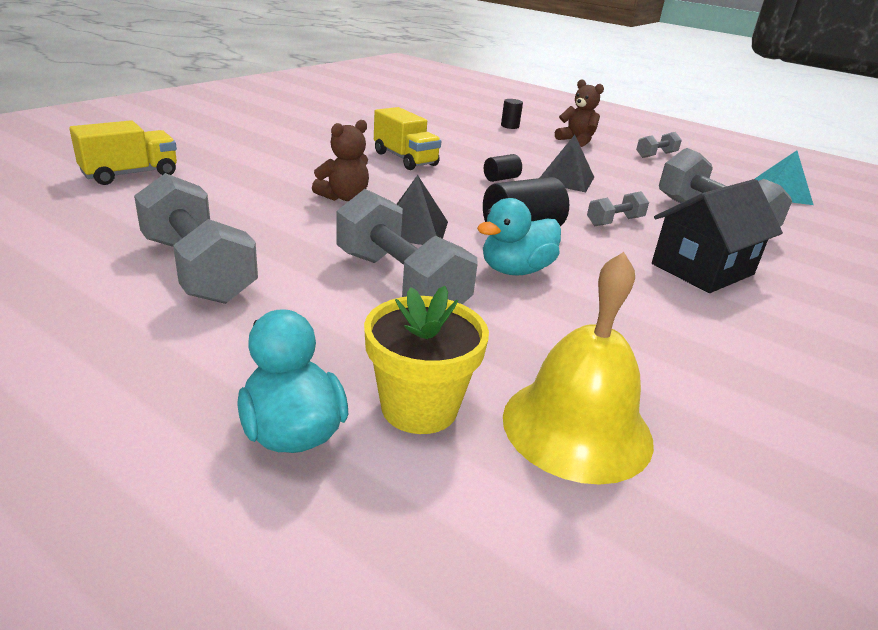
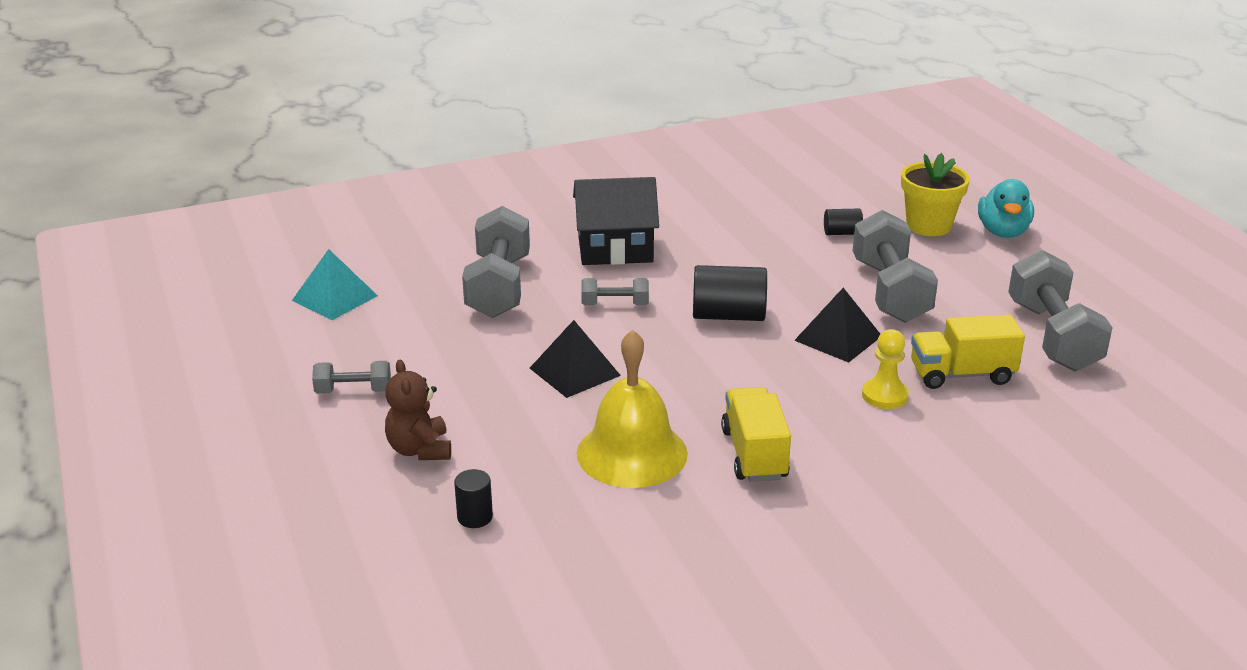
camera: 145 degrees left, 0 degrees up
yellow truck [69,120,177,185] -> yellow truck moved to [911,314,1025,389]
brown teddy bear [312,120,369,201] -> yellow pawn [862,329,909,409]
turquoise duck [477,198,561,275] -> none
black cylinder [484,154,522,182] -> black cylinder moved to [824,209,863,235]
yellow bell [503,252,654,485] -> yellow bell moved to [577,330,688,488]

